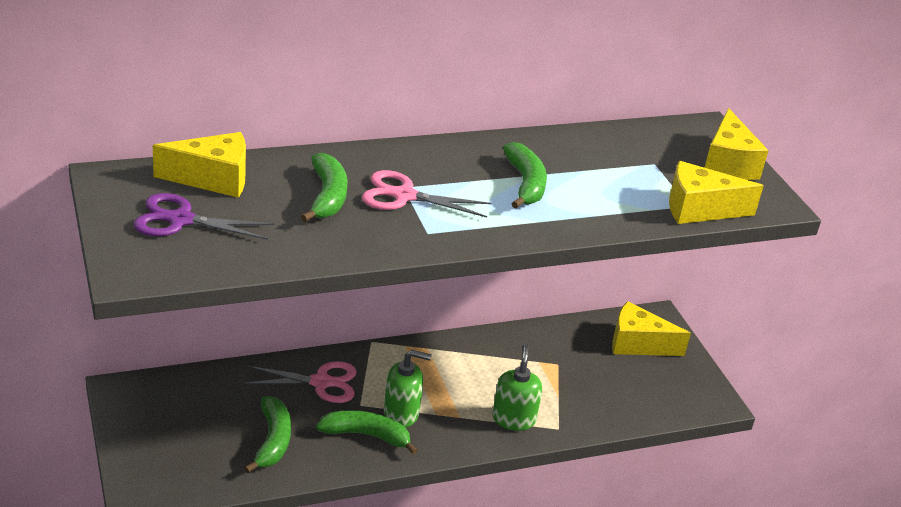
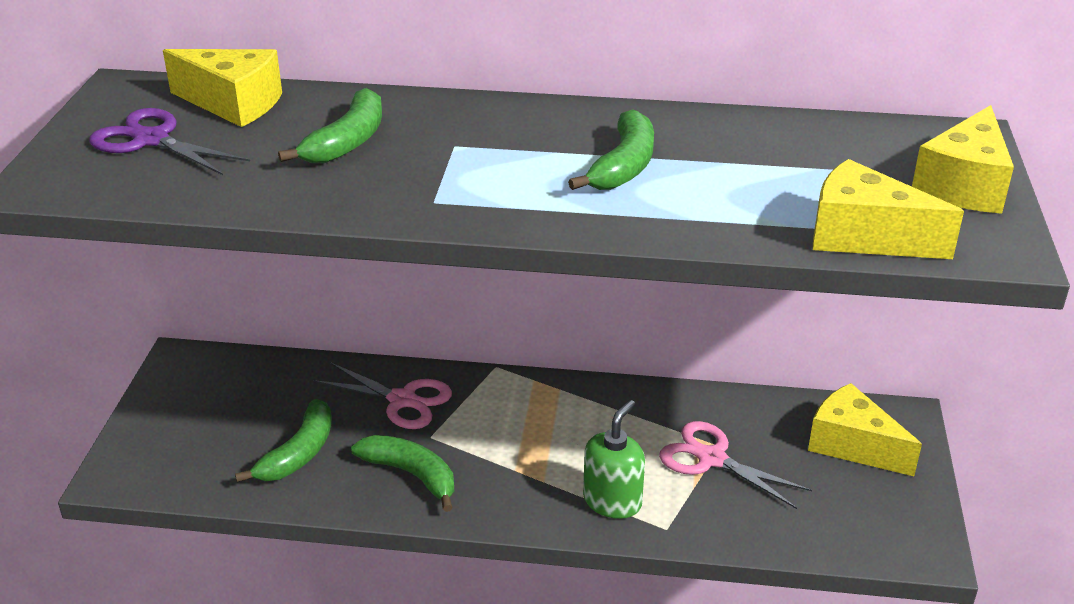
camera: 30 degrees right, 0 degrees up
pink scissors [362,170,491,217] -> pink scissors moved to [659,421,812,509]
green soap dispenser [384,350,432,427] -> none

